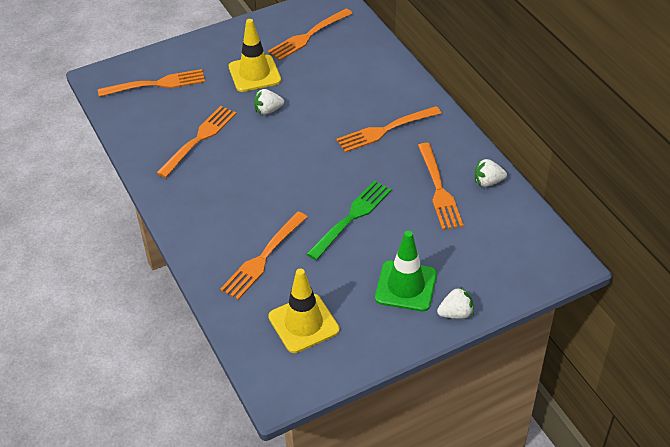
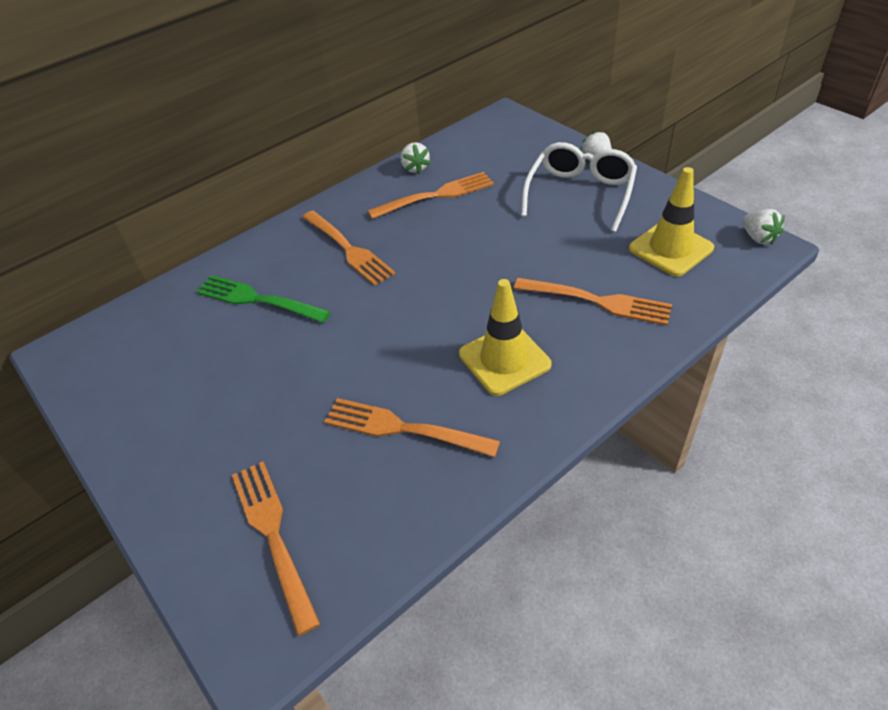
camera: 100 degrees left, 0 degrees up
yellow traffic cone [229,19,281,92] -> yellow traffic cone moved to [459,279,551,396]
white strawberry [254,89,284,115] -> white strawberry moved to [742,209,785,245]
orange fork [268,9,353,61] -> none
green fork [307,181,392,260] -> green fork moved to [196,275,331,323]
green traffic cone [375,231,437,311] -> white glasses [521,142,637,232]

